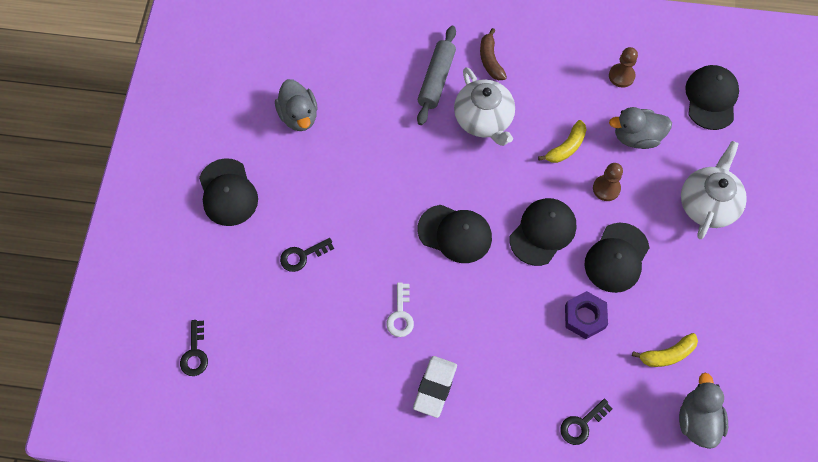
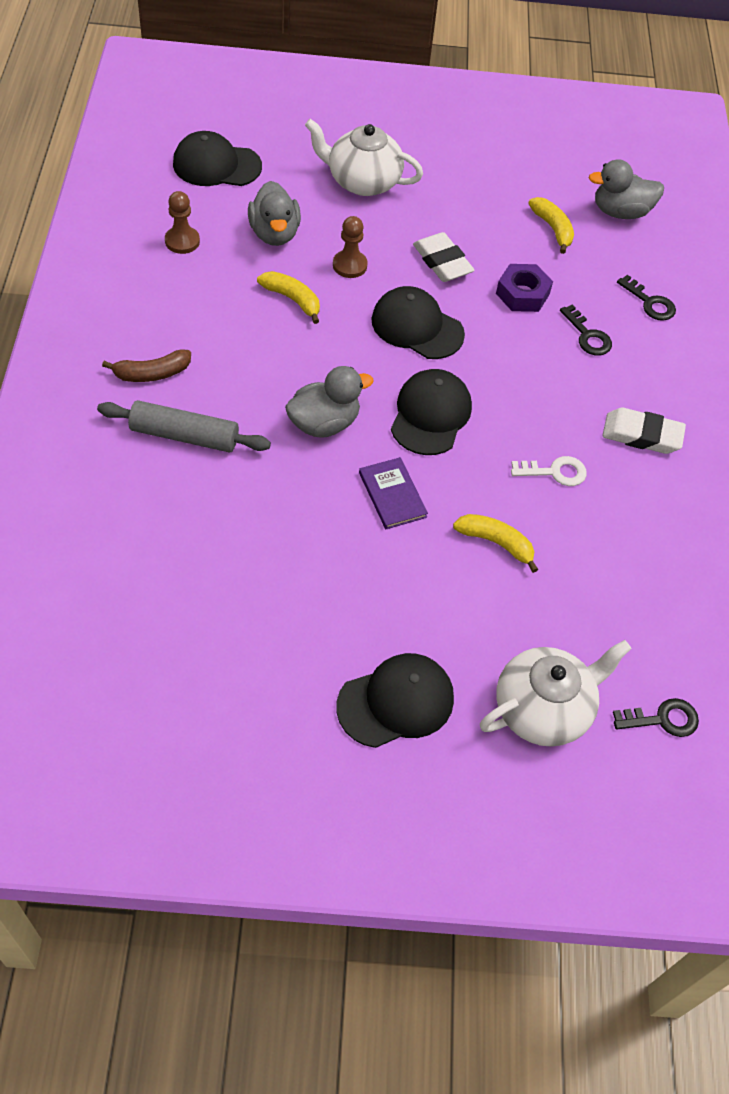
camera: 100 degrees left, 10 degrees down
grey duck [275,79,318,131] -> grey duck moved to [285,366,374,437]
black key [280,238,334,272] -> black key moved to [560,304,612,355]
white teapot [454,67,515,146] -> white teapot moved to [480,640,632,747]
black cap [585,223,650,293] -> white eraser [413,232,475,282]
none -> purple book [359,457,428,529]
none -> yellow banana [453,514,538,573]

